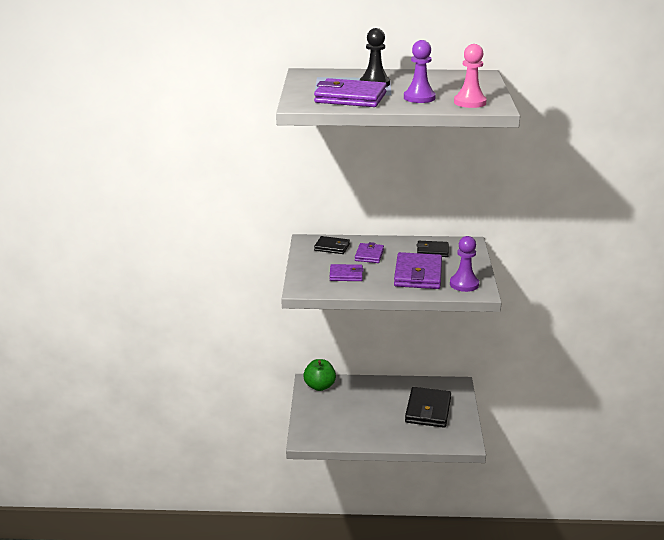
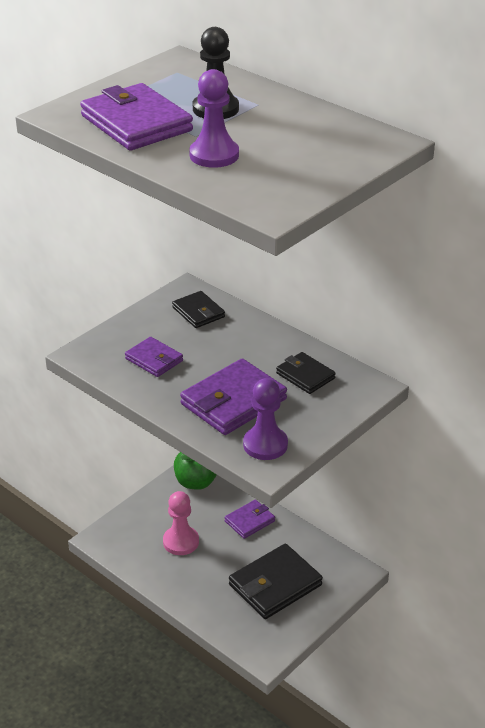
camera: 40 degrees right, 10 degrees up
purple wallet [355,242,384,263] -> purple wallet moved to [225,500,275,539]
pink pawn [454,44,487,108] -> pink pawn moved to [163,491,199,555]

